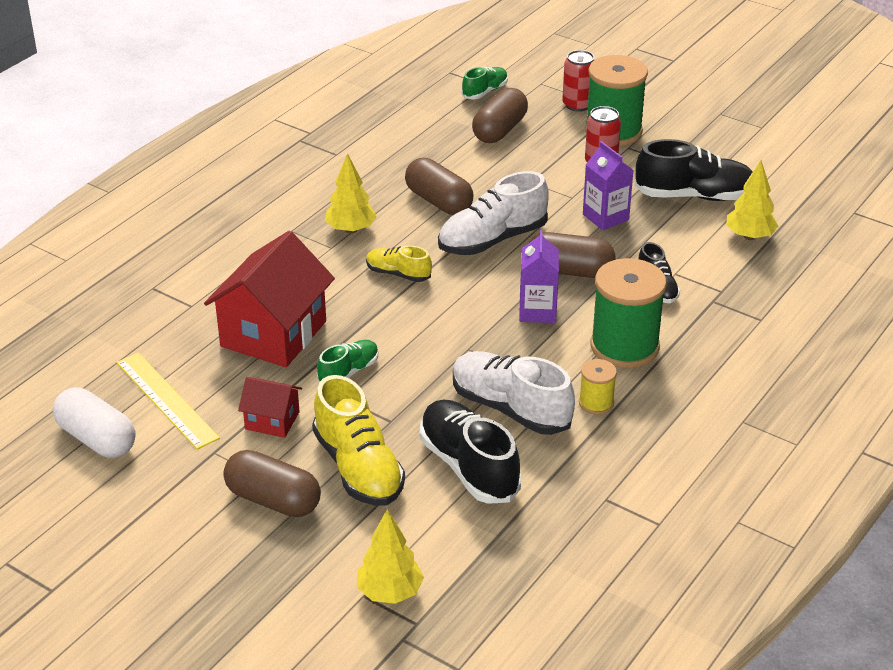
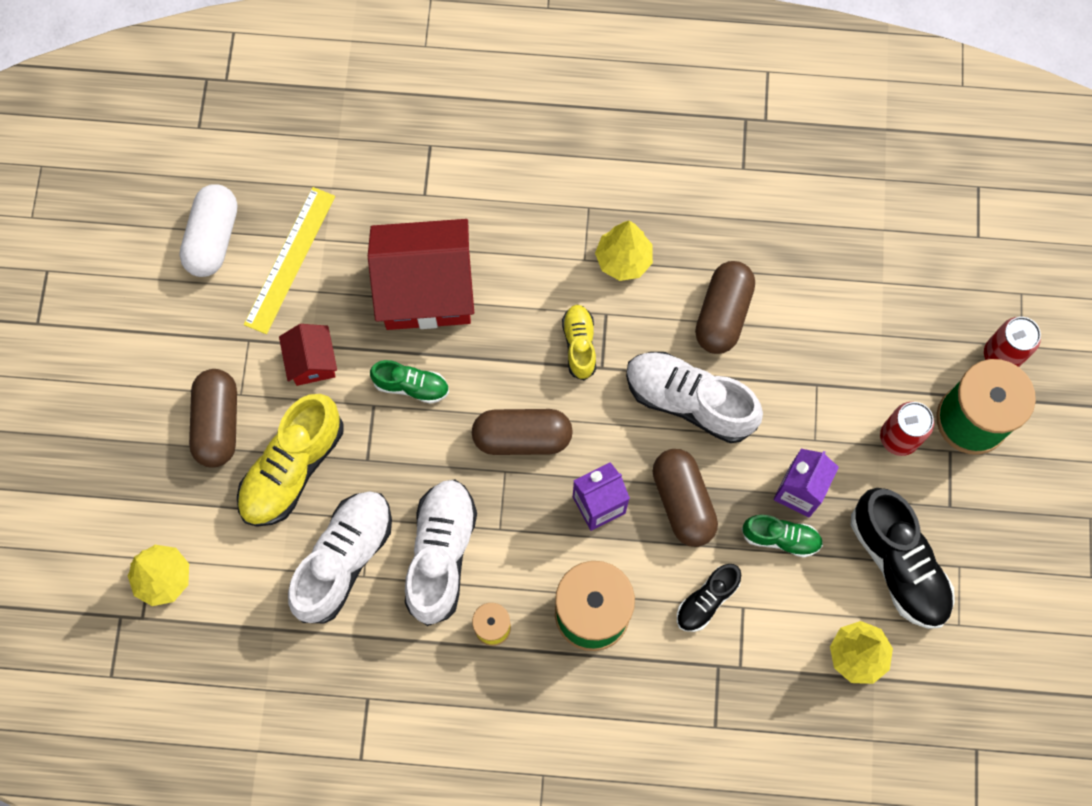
camera: 60 degrees right, 35 degrees up
black shoe [420,400,521,504] -> white shoe [288,491,392,623]
green shoe [462,67,508,99] -> green shoe moved to [742,515,823,558]
brown capsule [472,88,528,143] -> brown capsule moved to [472,409,573,455]

